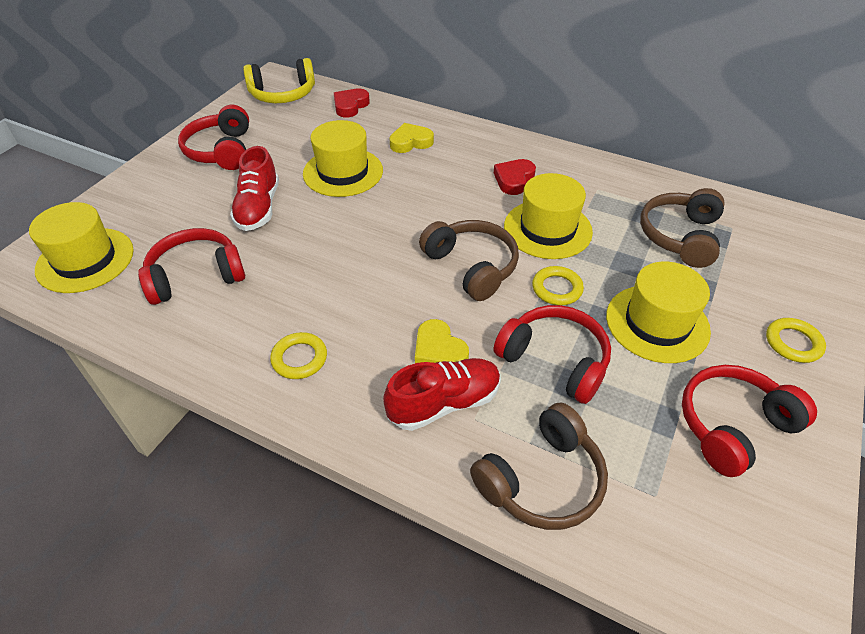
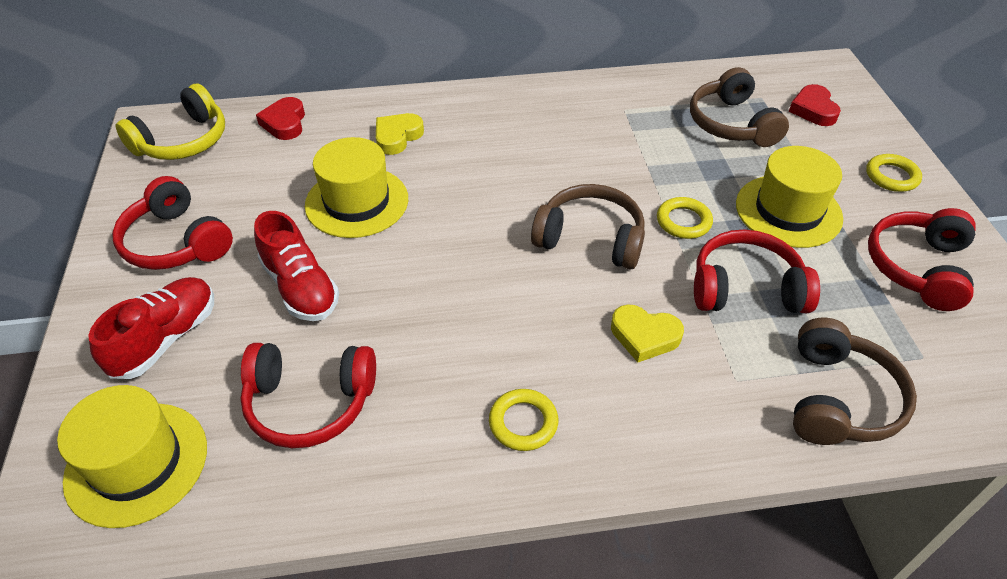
camera: 35 degrees left, 0 degrees up
red headphones [138,228,245,305] -> red headphones turned 120 degrees counterclockwise [240,343,376,448]
red shoe [383,358,501,431] -> red shoe moved to [88,277,214,379]
red heart [494,159,536,195] -> red heart moved to [789,84,841,126]
yellow hat [504,173,593,259] -> none

